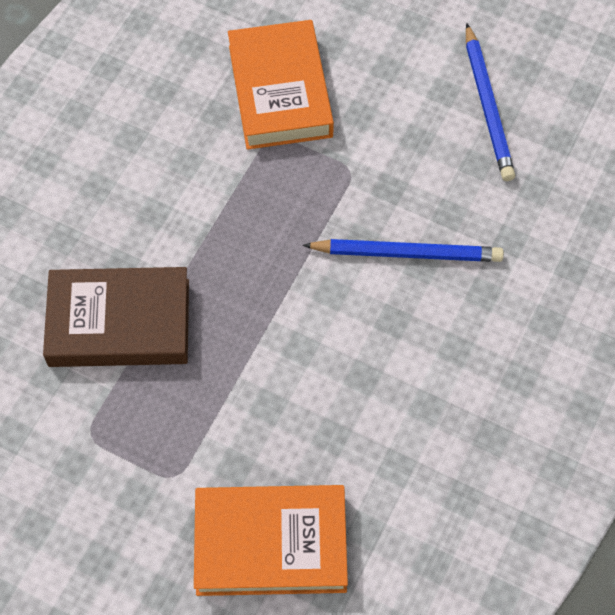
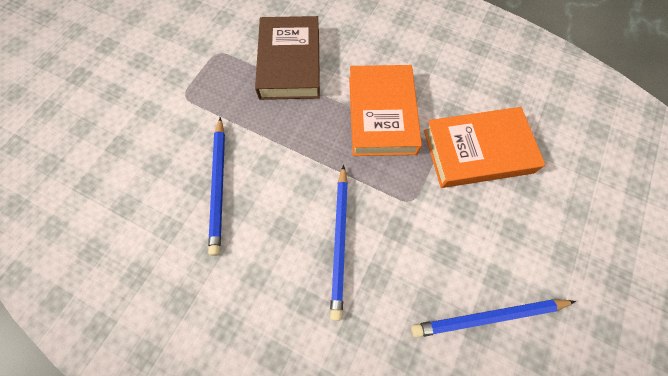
camera: 90 degrees right, 5 degrees up
orange book [194,485,348,596] -> orange book moved to [349,65,422,156]
none -> blue pencil [208,117,225,256]

